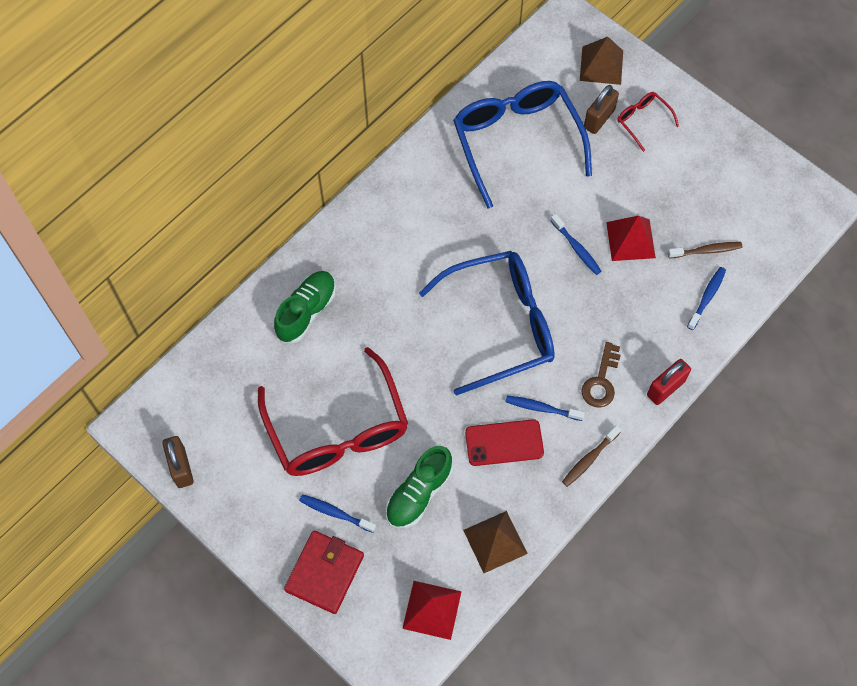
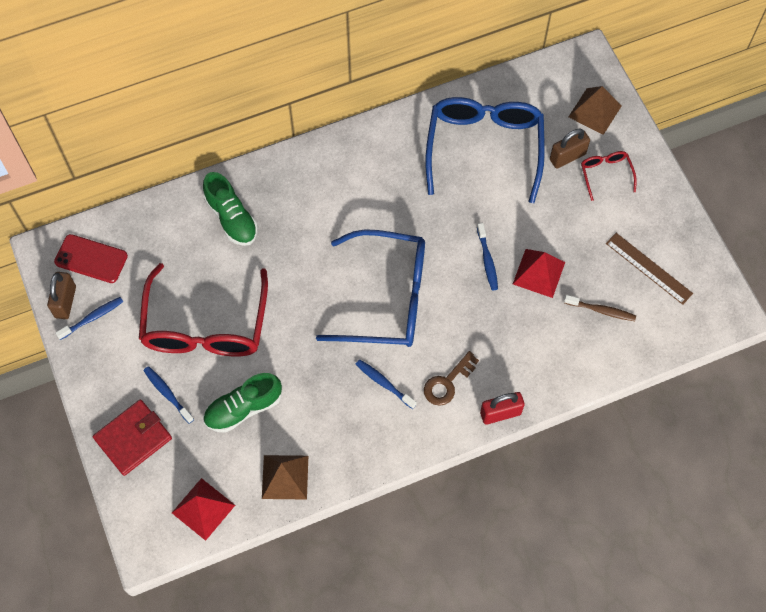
camera: 25 degrees right, 0 degrees up
green shoe [274,271,336,343] -> green shoe turned 90 degrees clockwise [203,172,258,246]
red phone [465,419,544,466] -> red phone moved to [54,234,128,283]
brown toothbrush [562,425,621,487] -> none
blue toothbrush [687,267,726,330] -> blue toothbrush moved to [55,297,123,340]
none -> brown ruler [606,233,693,305]

